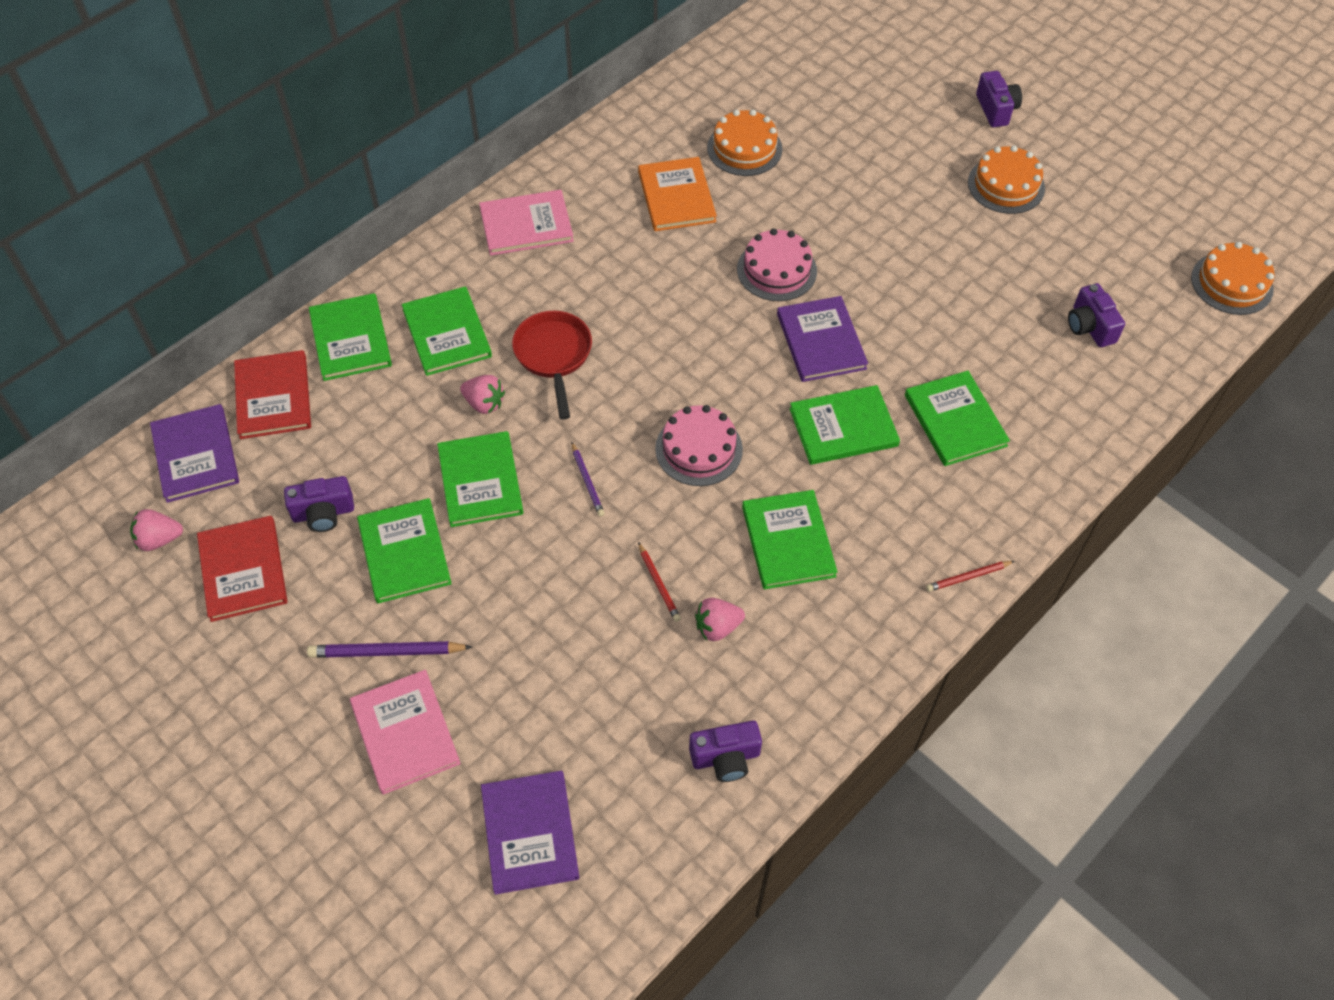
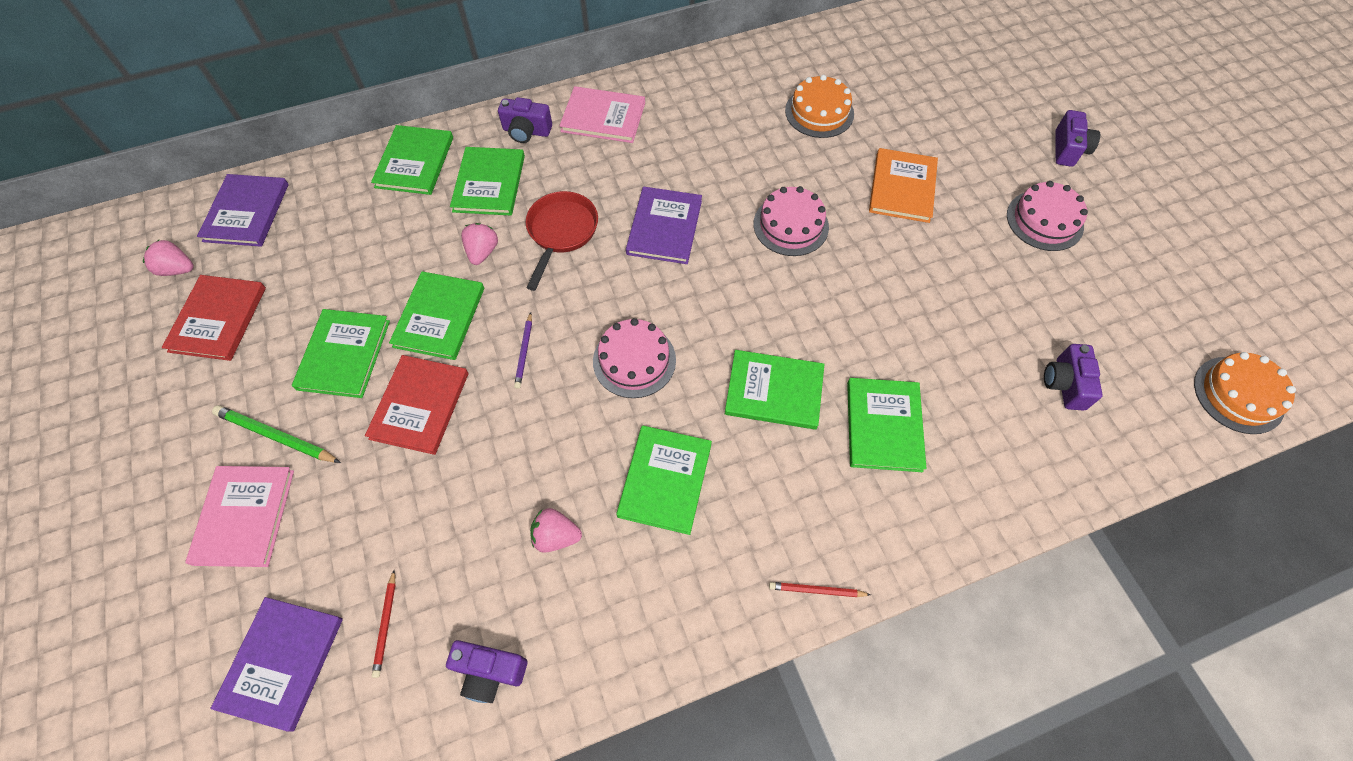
camera: 25 degrees right, 5 degrees up
red book [234,350,311,439] -> red book moved to [365,355,468,455]
purple camera [284,476,354,532] -> purple camera moved to [498,97,552,143]
purple pencil [307,641,472,658] -> green pencil [212,405,341,463]
pink strawberry [460,375,505,414] -> pink strawberry turned 135 degrees counterclockwise [461,223,498,265]
orange book [638,157,717,231] -> orange book moved to [869,148,938,223]
red pencil [638,542,681,622] -> red pencil moved to [372,570,396,678]
purple book [777,296,868,382] -> purple book moved to [626,186,702,264]
orange cake [968,145,1045,214] -> pink cake [1007,181,1088,251]

